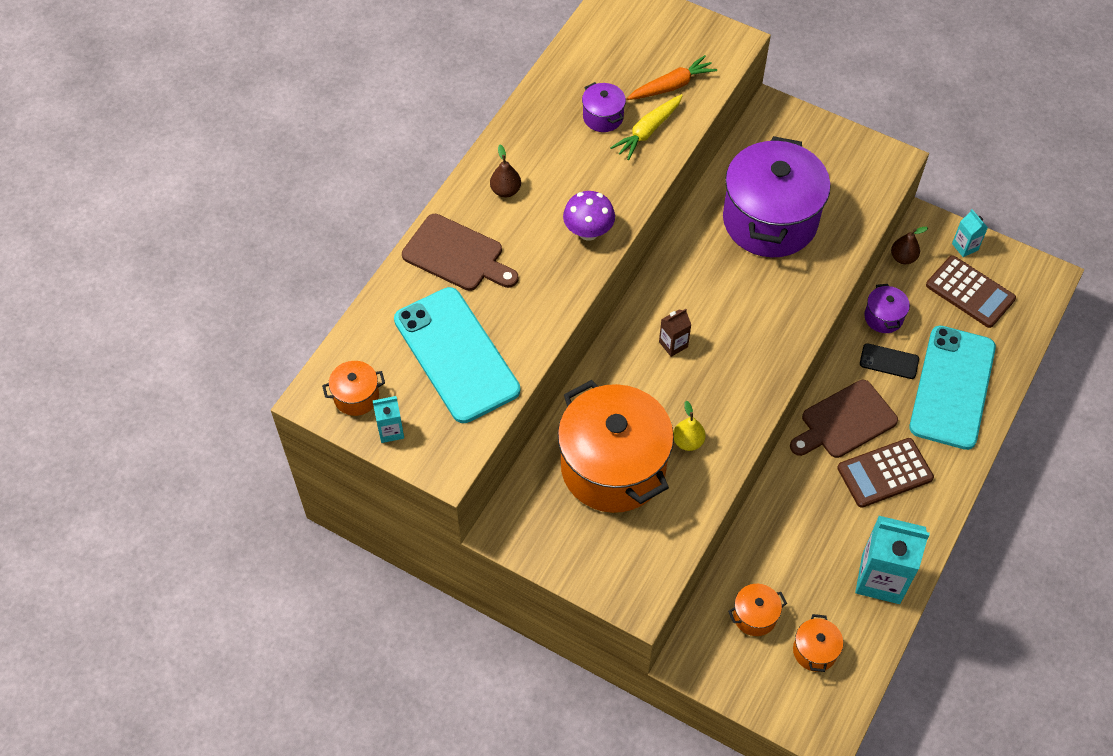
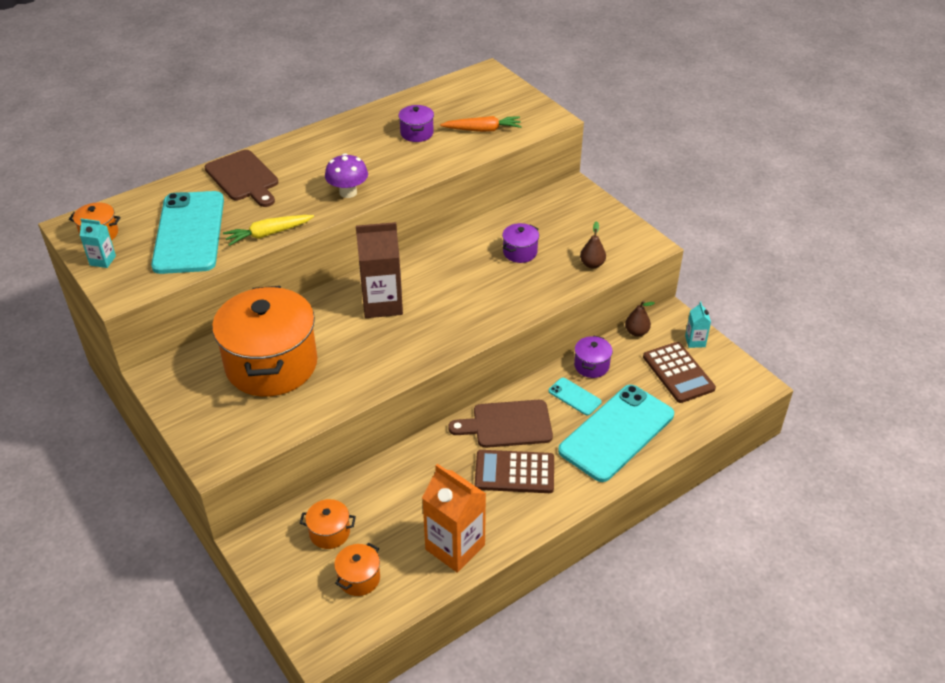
camera: 25 degrees right, 15 degrees down
brown pear [490,145,521,197] -> brown pear moved to [580,221,606,269]
yellow carrot [610,94,683,160] -> yellow carrot moved to [223,215,314,246]
brown carton [659,309,691,357] -> brown carton [356,222,403,318], size x2.07
yellow pear [673,401,706,451] -> none
purple pot [723,136,830,257] -> purple pot [502,223,539,263], size x0.42
turquoise carton [855,516,930,604] -> orange carton [422,464,486,573]
black phone [860,343,919,379] -> turquoise phone [549,378,602,416]

